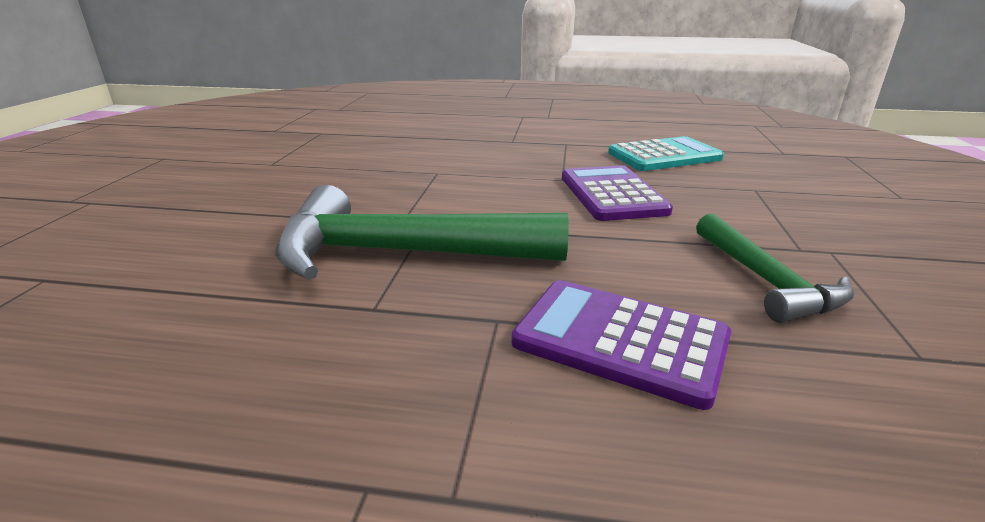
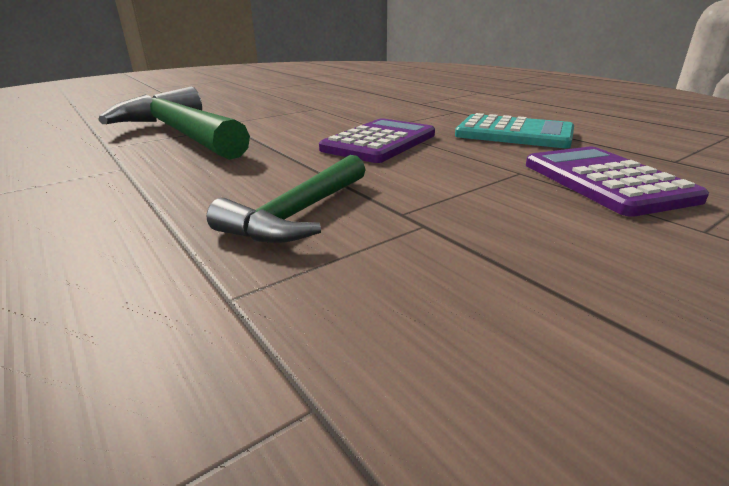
camera: 45 degrees right, 0 degrees up
purple calculator [511,280,731,410] -> purple calculator moved to [526,147,709,217]

